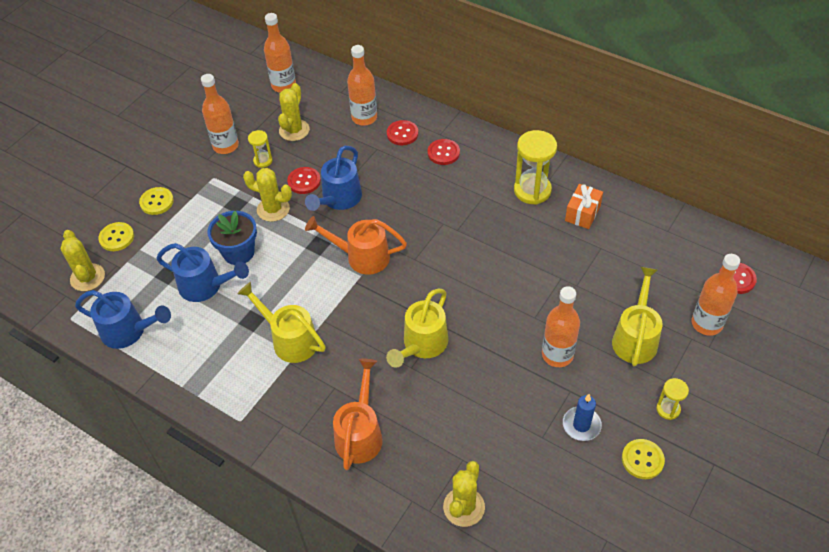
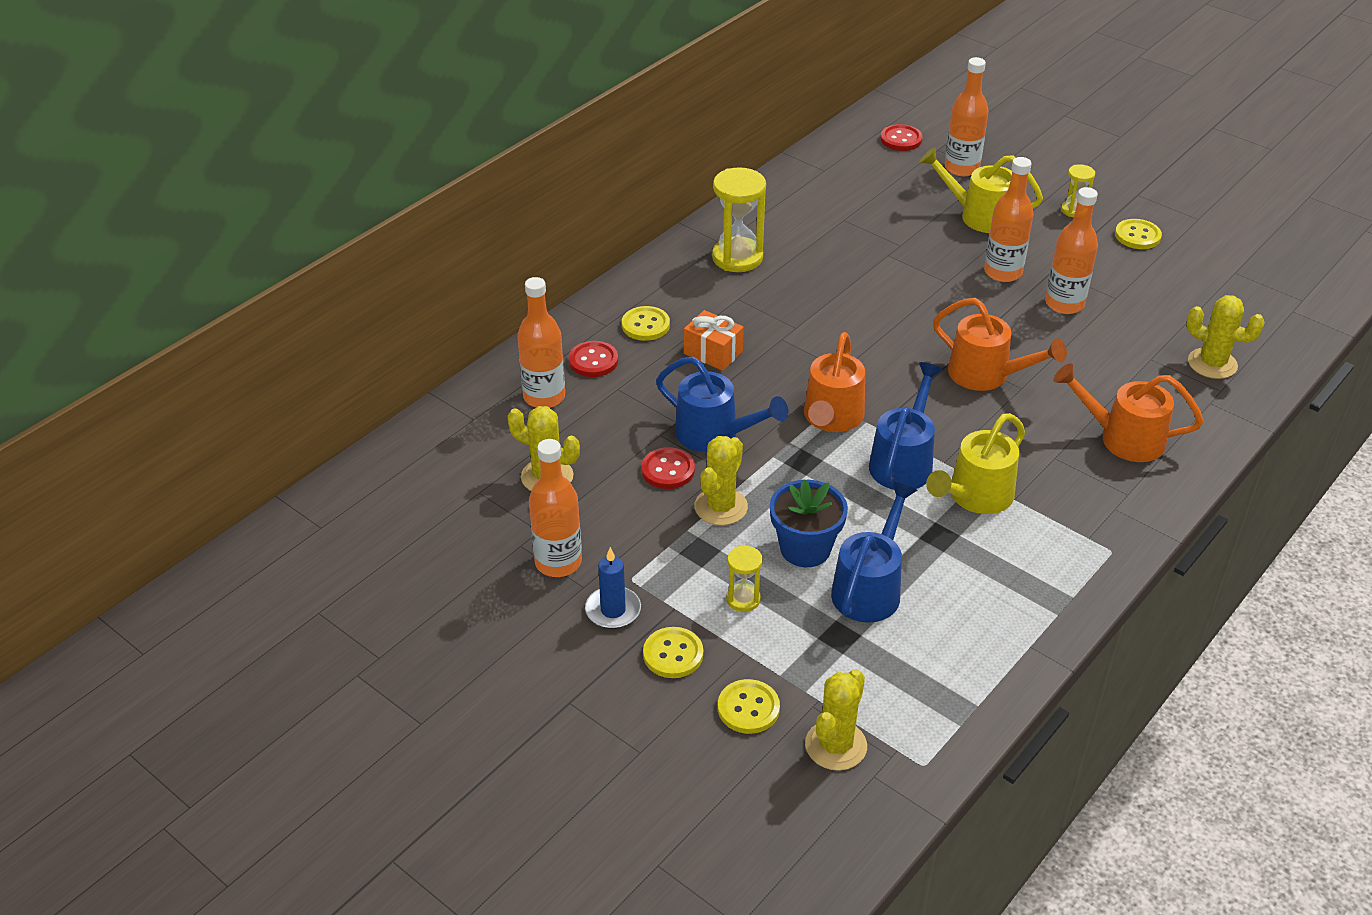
camera: 85 degrees left, 10 degrees down
yellow cactus [61,230,105,291] -> yellow cactus turned 45 degrees counterclockwise [805,669,867,771]
blue watering can [75,290,171,349] -> blue watering can moved to [869,362,943,490]
yellow hourglass [248,130,273,168] -> yellow hourglass moved to [726,545,763,612]
orange bottle [264,13,296,92] -> orange bottle moved to [1045,187,1098,314]
yellow watering can [386,289,449,368] -> orange watering can [933,298,1067,391]
red button [428,139,460,165] -> yellow button [622,306,670,341]
blue candle [563,394,602,441] -> blue candle moved to [585,547,641,629]
orange gift [565,184,603,229] -> orange gift moved to [684,310,744,371]

